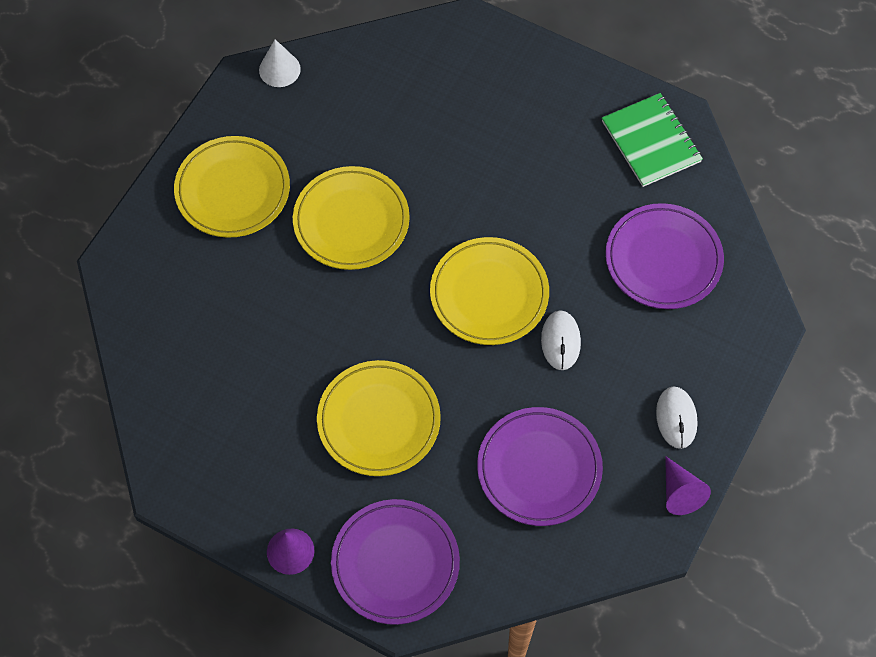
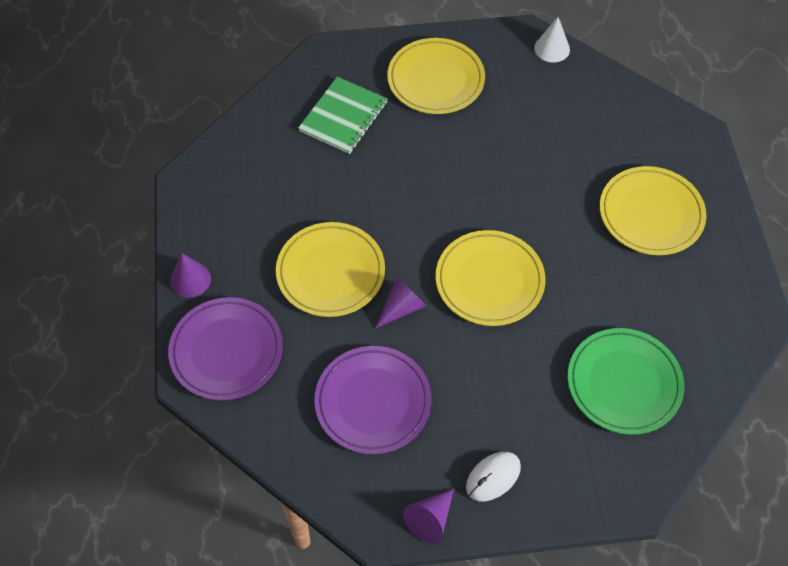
camera: 55 degrees right, 5 degrees down
yellow plate [293,166,410,270] -> yellow plate moved to [600,166,707,255]
white mouse [541,310,581,370] -> none
green notebook [602,93,703,187] -> green notebook moved to [298,77,387,154]
purple plate [605,203,724,309] -> green plate [568,328,684,435]
none -> purple cone [375,277,427,329]

